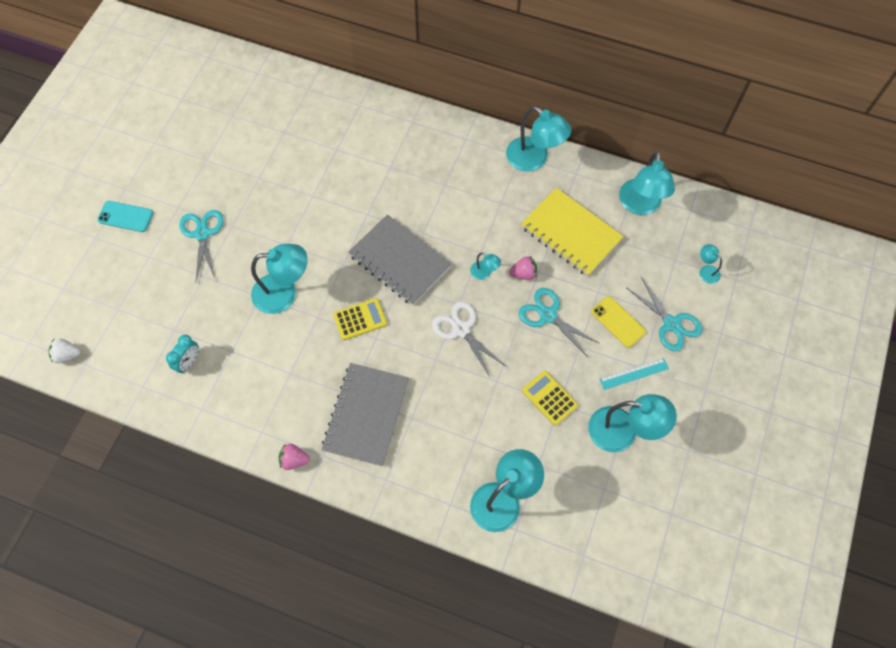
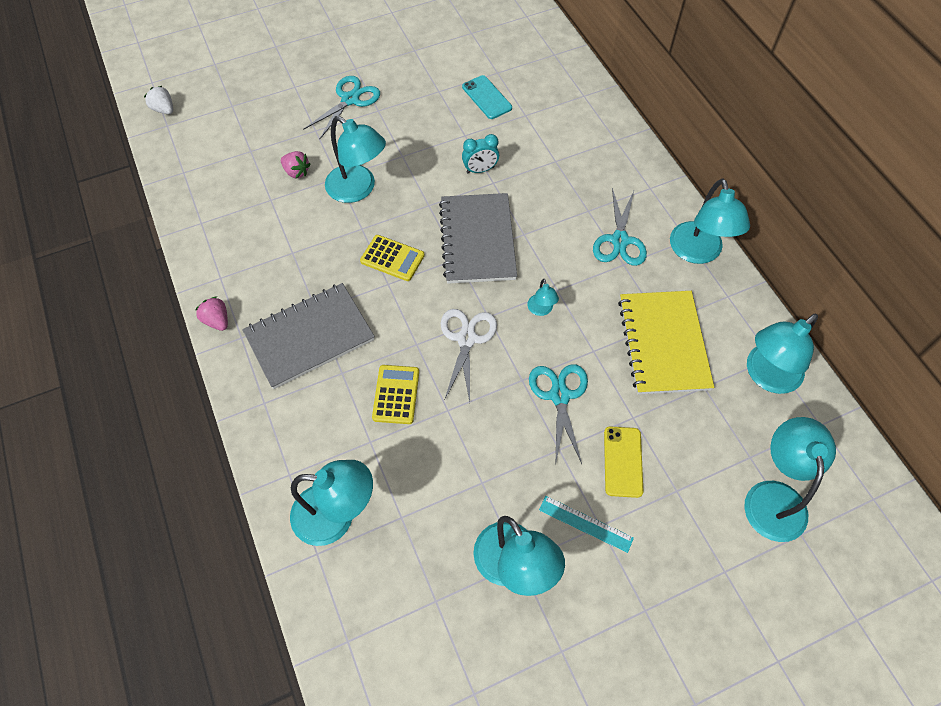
camera: 45 degrees right, 5 degrees down
turquoise phone [97,201,153,232] -> turquoise phone moved to [462,75,512,119]
turquoise clock [166,335,199,373] -> turquoise clock moved to [462,134,499,173]
pink strawberry [509,256,537,280] -> pink strawberry moved to [281,151,311,178]
yellow calculator [522,371,578,426] -> yellow calculator moved to [372,365,419,424]
turquoise scissors [627,277,702,351] -> turquoise scissors moved to [593,188,647,266]
turquoise lamp [700,244,722,284] -> turquoise lamp [744,417,836,542], size x2.13

